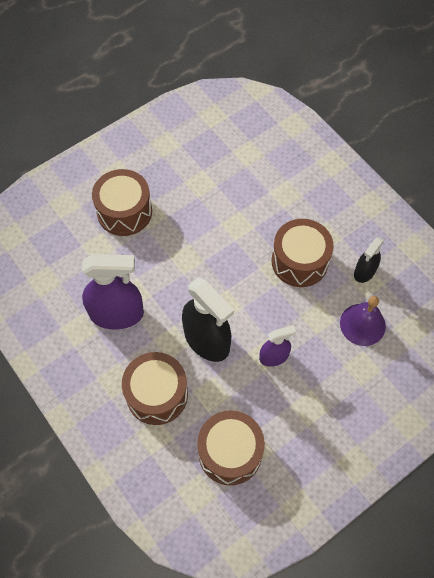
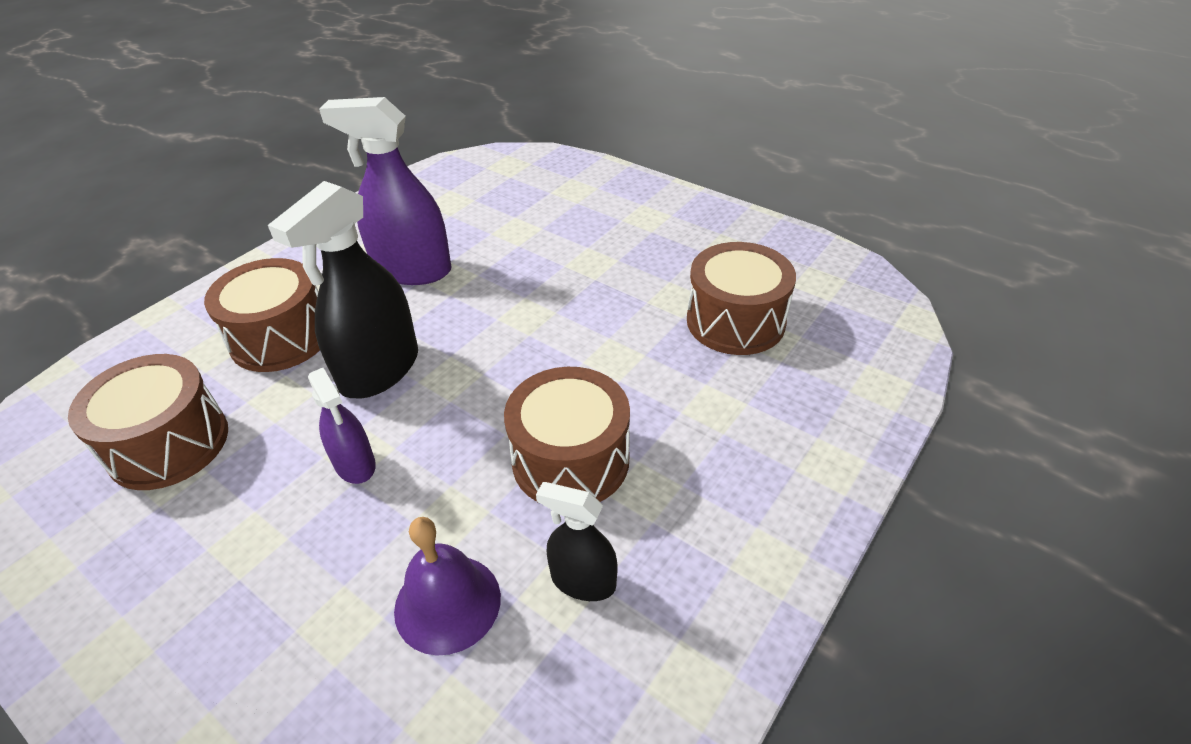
camera: 75 degrees right, 20 degrees down
purple spray bottle [82,254,144,329] -> purple spray bottle turned 120 degrees clockwise [319,97,452,285]
brown drum [92,169,152,236] -> brown drum moved to [687,242,796,355]

